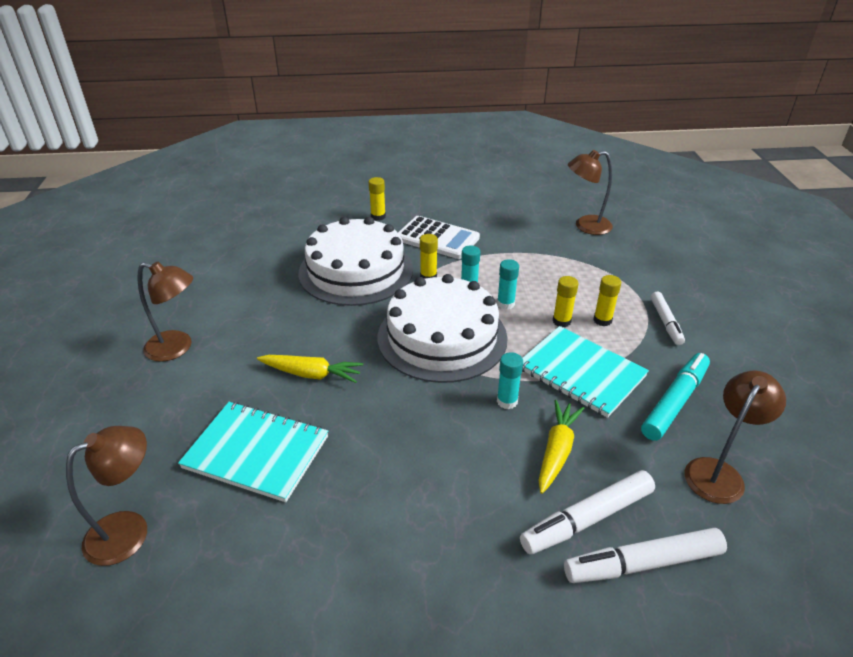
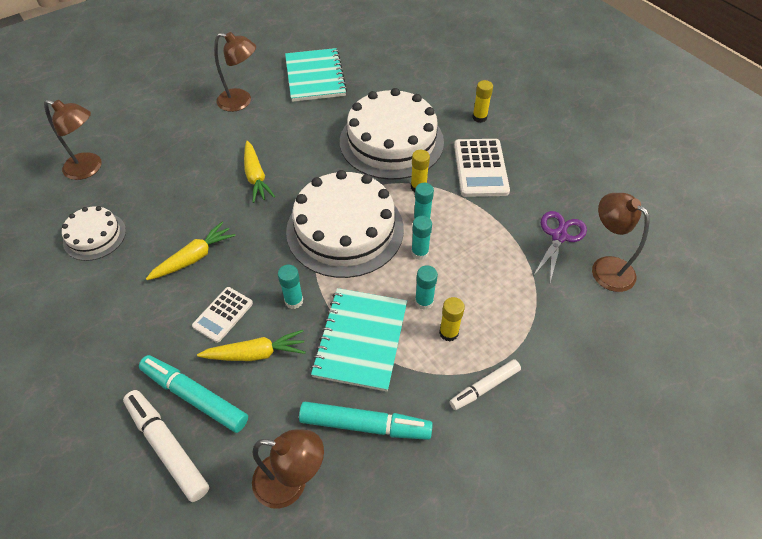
camera: 60 degrees right, 15 degrees up
brown lamp [138,262,193,362] -> brown lamp turned 60 degrees counterclockwise [214,32,256,112]
turquoise notebook [178,402,328,502] -> turquoise notebook moved to [285,48,347,102]
white marker [520,470,655,554] -> turquoise marker [139,355,248,433]
yellow glue stick [553,276,578,327] -> turquoise glue stick [415,265,438,310]
none -> white cake [62,206,126,261]
none -> yellow carrot [146,222,236,280]
none -> white calculator [192,287,253,343]
none -> purple scissors [533,211,587,282]

